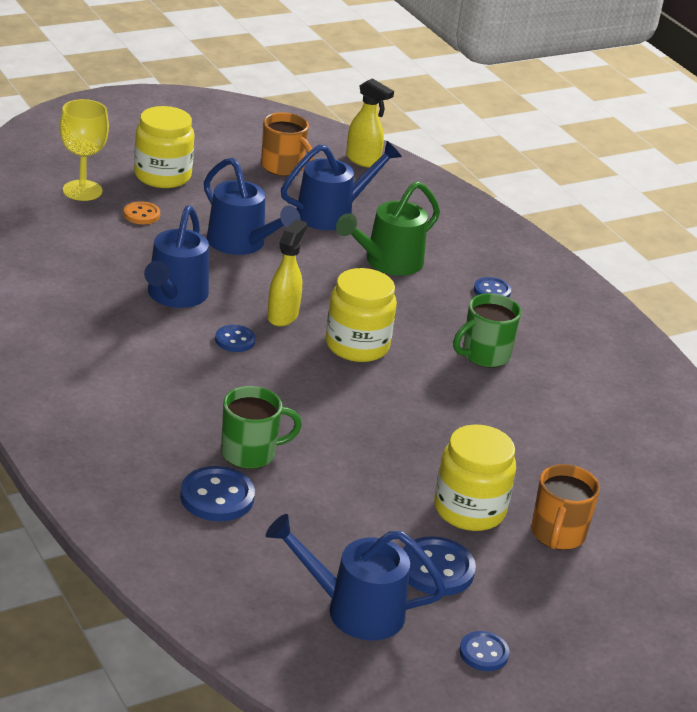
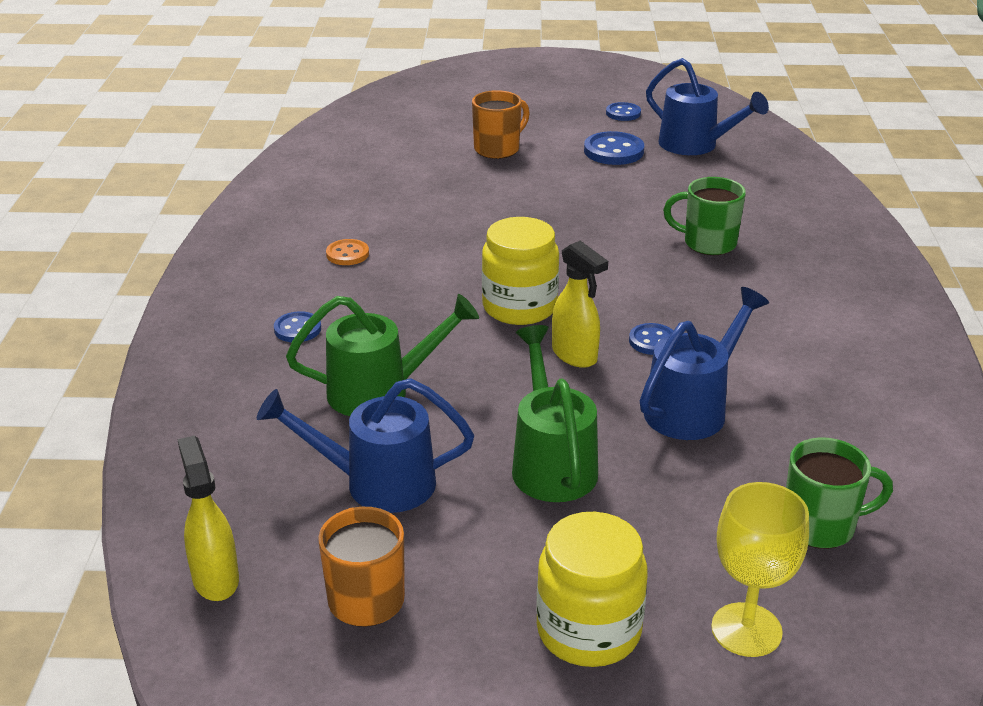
camera: 145 degrees left, 0 degrees up
orange button [124,202,160,224] -> orange button moved to [326,239,369,265]
blue button [180,466,255,521] -> none
blue watering can [204,158,300,255] -> green watering can [512,325,598,502]
yellow spray bottle [267,219,307,326] -> yellow spray bottle turned 90 degrees counterclockwise [552,241,608,368]
yellow jar [434,424,516,531] -> none
green mug [453,293,522,368] -> green mug moved to [786,438,893,549]

